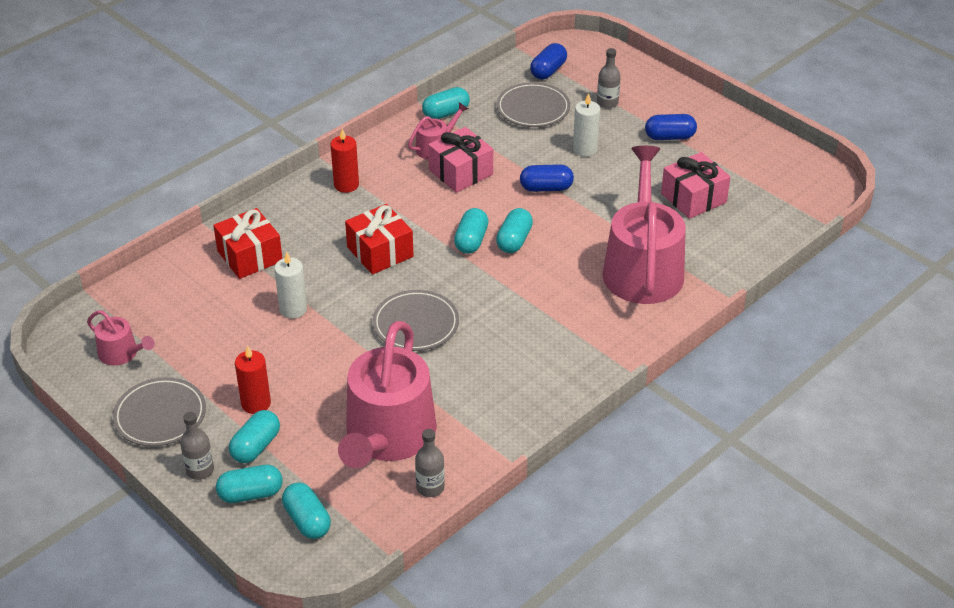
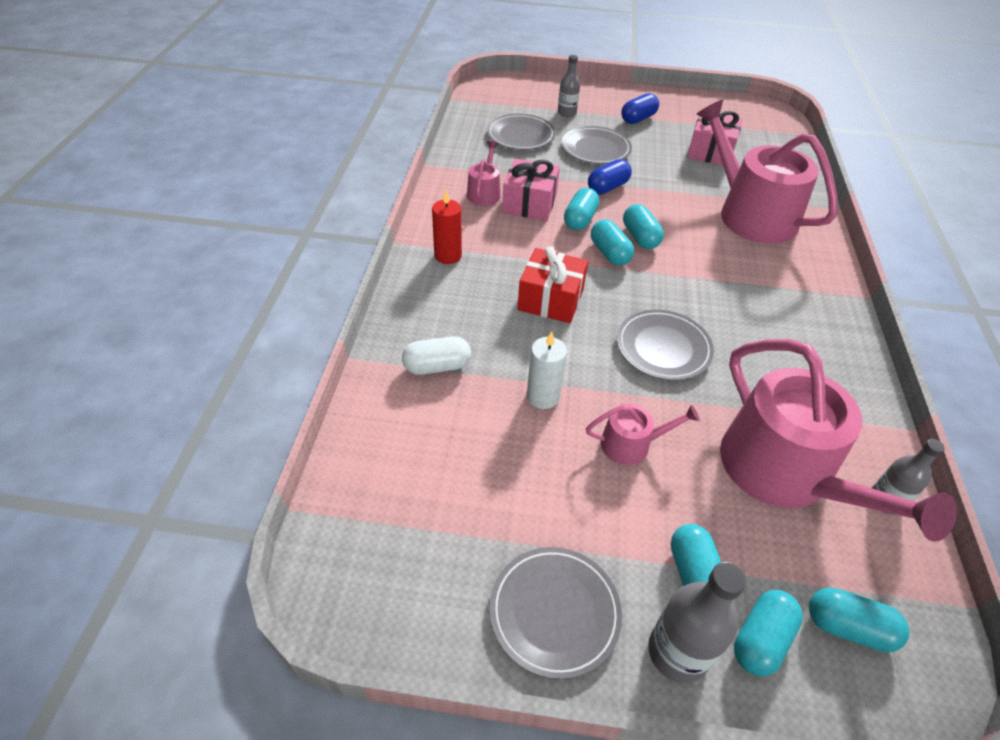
camera: 40 degrees left, 5 degrees up
pink watering can [87,310,155,366] -> pink watering can moved to [586,404,700,465]
grey bottle [180,412,214,480] -> grey bottle [648,562,747,683], size x1.54
red gift [213,208,283,279] -> white capsule [402,336,471,375]
red candle [235,346,271,414] -> none
turquoise capsule [422,87,470,119] -> turquoise capsule moved to [564,188,599,230]
blue capsule [530,43,567,79] -> none
white candle [573,93,600,157] -> grey plate [562,126,632,164]

